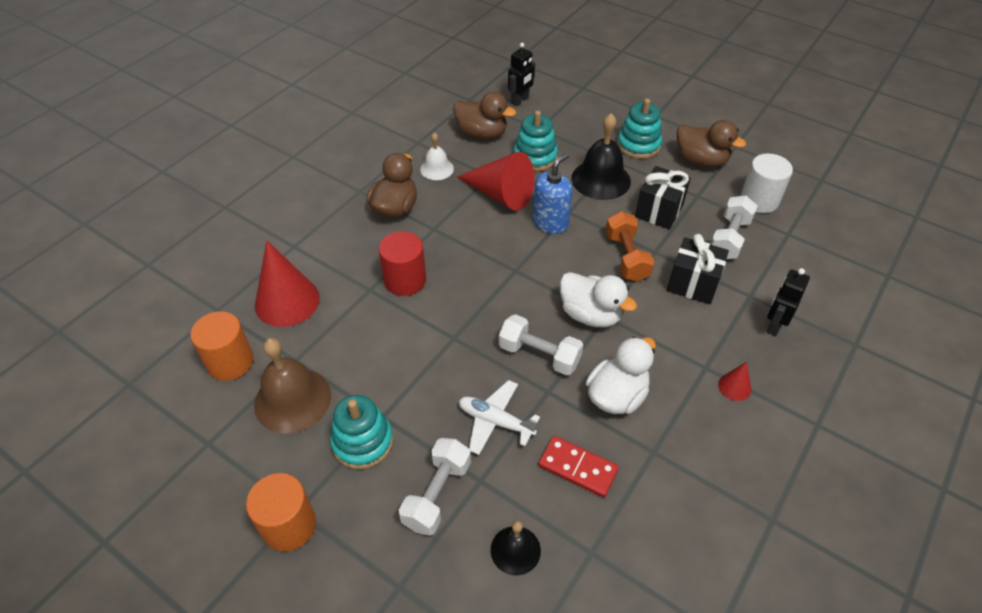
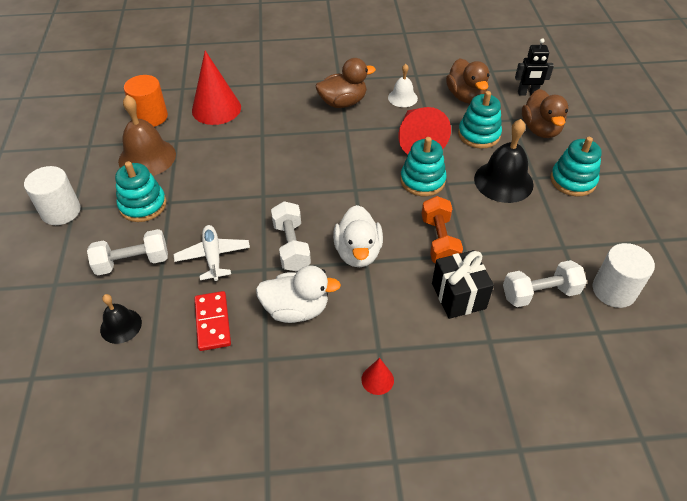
camera: 50 degrees right, 0 degrees up
orange cylinder [246,473,316,551] -> white cylinder [24,166,81,225]
red cylinder [379,231,426,296] -> none
blue soap dispenser [533,153,573,234] -> turquoise stacking toy [400,137,447,196]
orange dumbbell [606,211,654,282] -> orange dumbbell turned 45 degrees counterclockwise [422,196,463,263]
black gift [635,166,691,229] -> none
brown duck [677,120,746,168] -> brown duck moved to [522,89,568,138]
black robot [767,268,810,336] -> none

